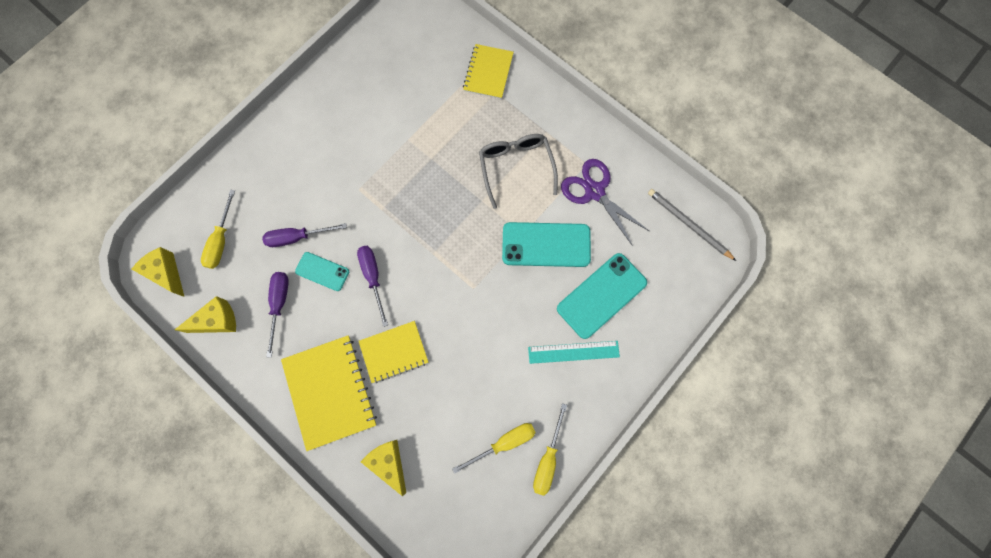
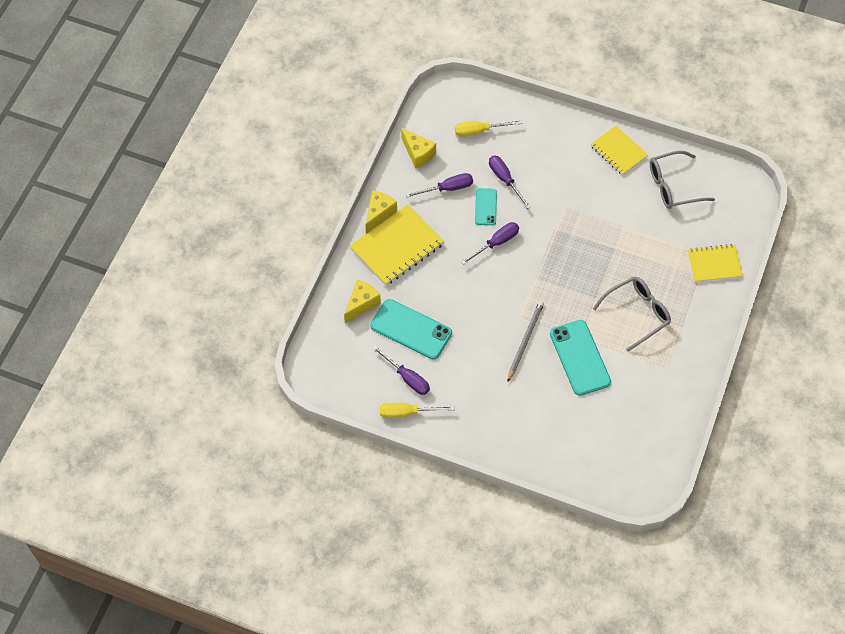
camera: 70 degrees right, 15 degrees down
yellow cheese [132,247,184,297] -> yellow cheese moved to [366,190,397,234]
yellow notebook [359,321,429,383] -> yellow notebook moved to [591,126,648,175]
yellow screwdriver [452,423,536,474] -> purple screwdriver [372,345,430,395]
turquoise ruler [528,341,620,364] -> none
turquoise phone [557,253,647,339] -> turquoise phone moved to [370,299,452,360]
purple scissors [561,159,649,246] -> none
grey pencil [648,189,736,261] -> grey pencil moved to [507,301,544,382]
none -> grey glasses [650,150,715,209]

